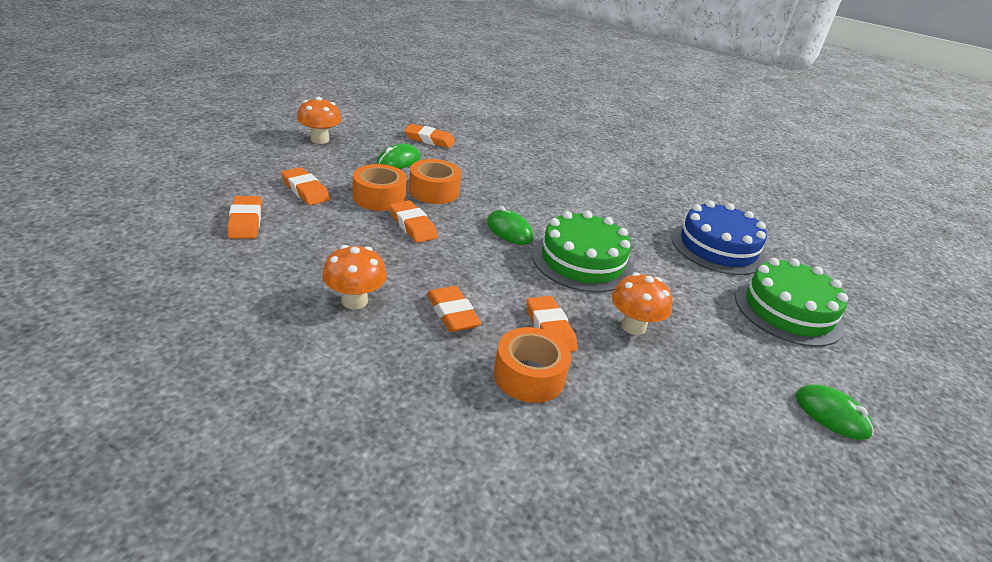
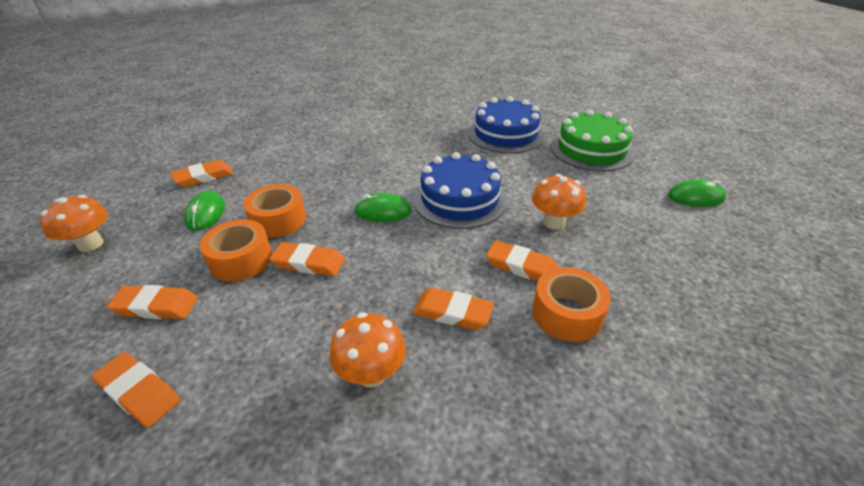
camera: 40 degrees left, 5 degrees up
green cake [532,211,633,292] -> blue cake [413,152,507,229]

